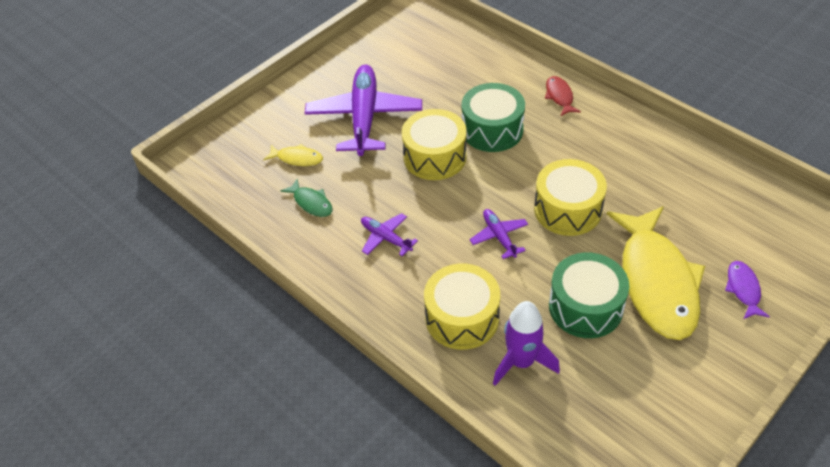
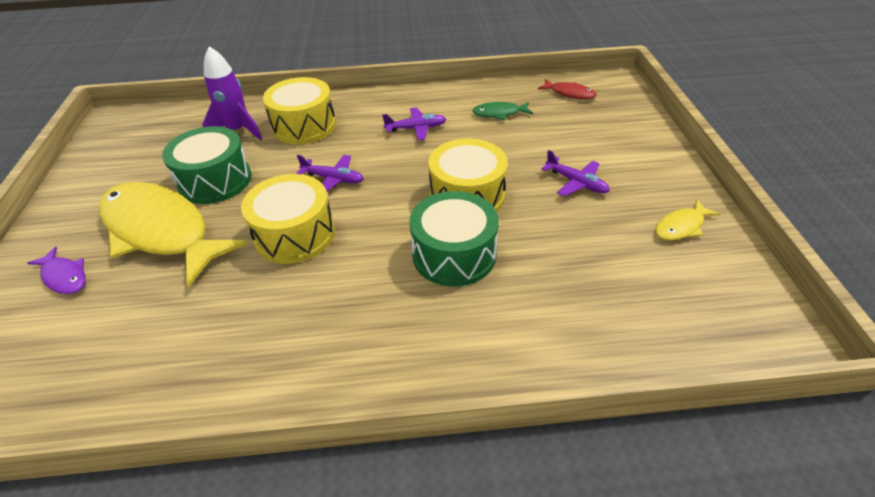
camera: 130 degrees right, 5 degrees down
yellow fish [263,143,323,166] -> yellow fish moved to [655,199,720,241]
purple plane [305,65,422,156] -> purple plane [541,150,610,196], size x0.46
red fish [545,76,581,116] -> red fish moved to [538,79,597,99]

